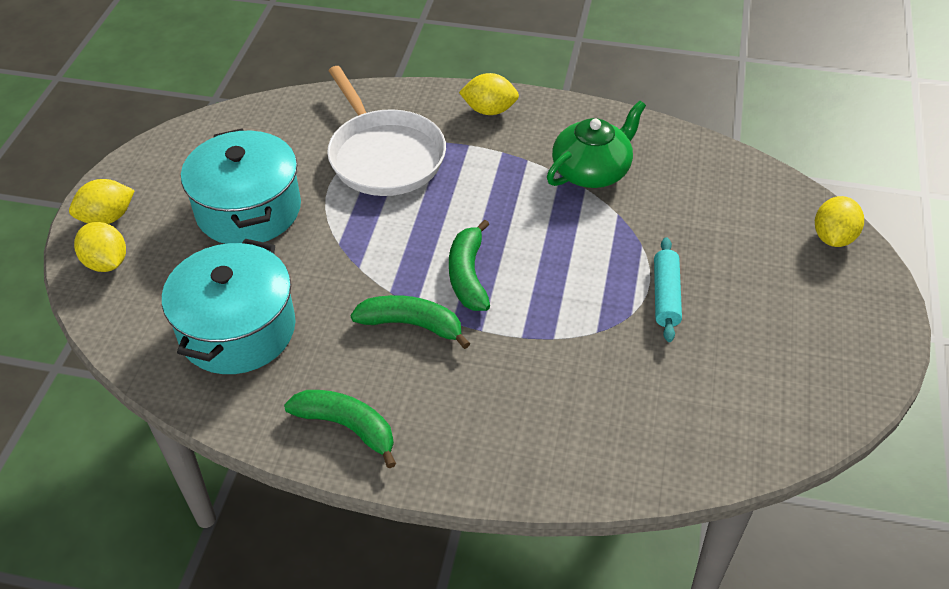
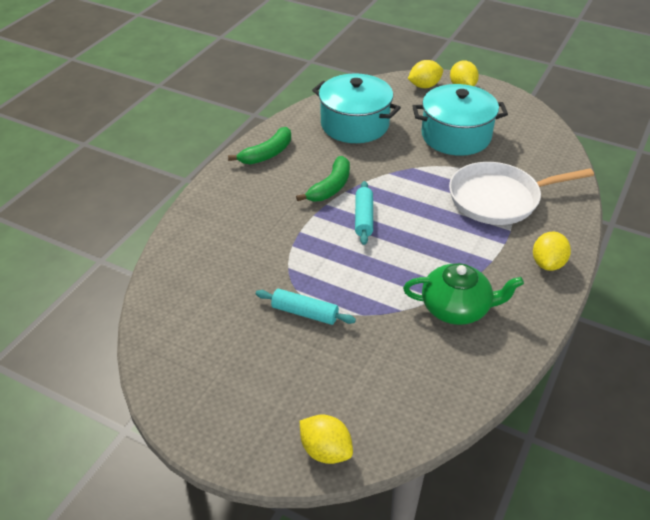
camera: 105 degrees right, 5 degrees down
green banana [449,220,490,311] -> turquoise rolling pin [355,181,373,245]
green teapot [547,100,646,188] -> green teapot turned 60 degrees counterclockwise [403,263,524,325]

